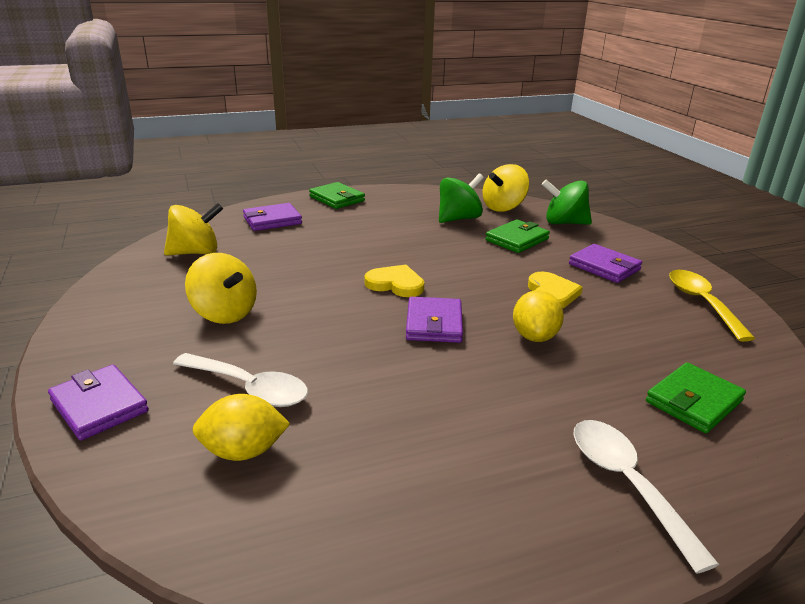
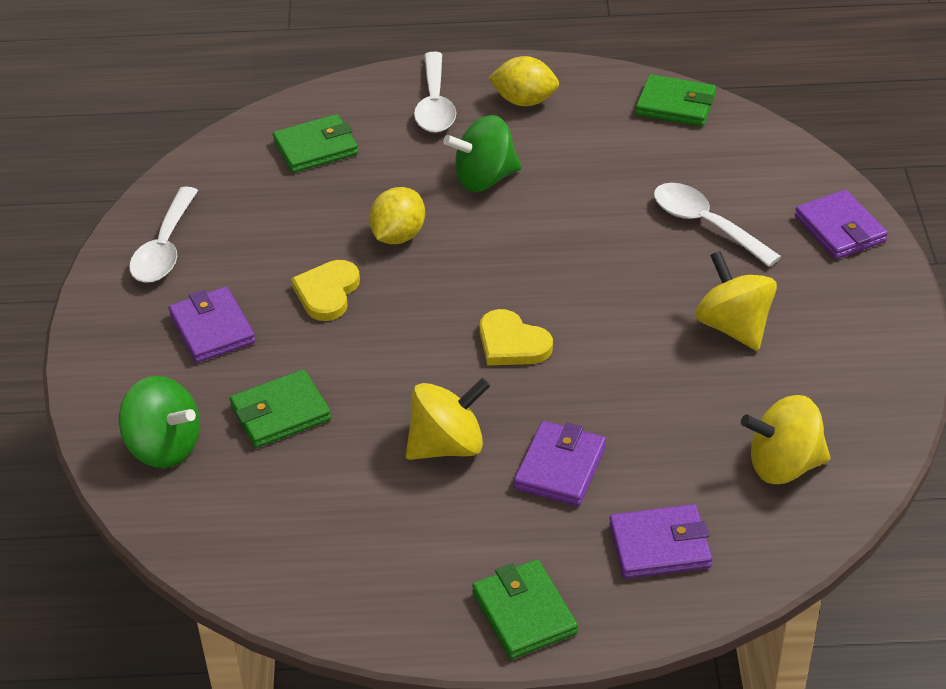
camera: 160 degrees left, 15 degrees up
yellow lemon [193,394,290,461] -> yellow lemon moved to [488,56,559,106]
purple wallet [406,297,463,343] -> purple wallet moved to [514,421,606,506]
green spinning top [439,173,484,223] -> green spinning top moved to [443,115,522,192]
yellow spinning top [483,164,529,212] -> yellow spinning top moved to [406,378,490,460]
yellow spoon [669,270,755,342] -> white spoon [129,187,198,283]
none -> green wallet [636,74,716,126]

